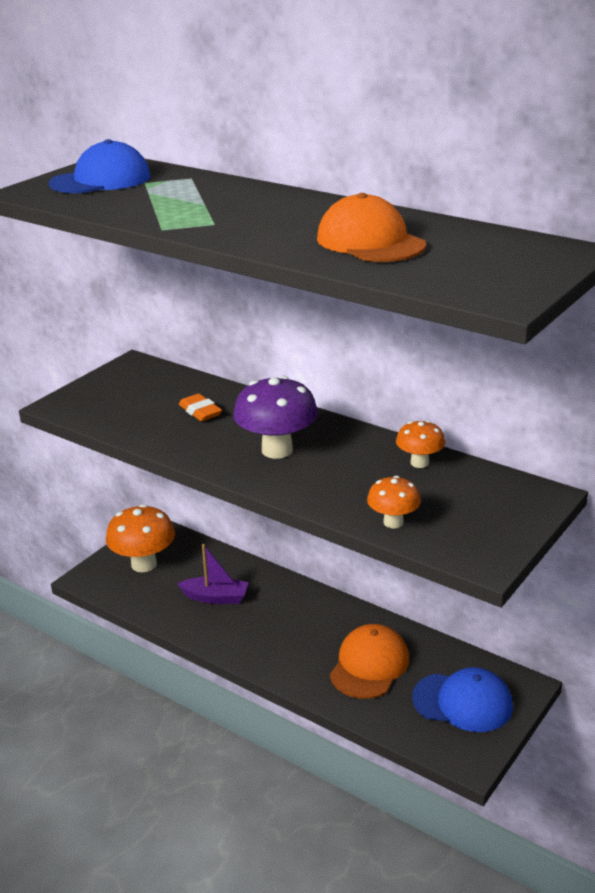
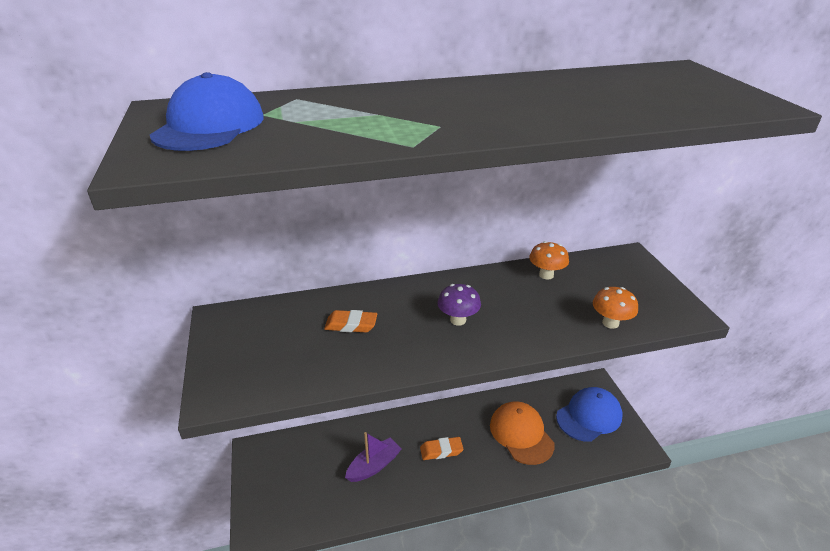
camera: 50 degrees left, 5 degrees up
orange mushroom [106,504,175,572] -> none
purple mushroom [233,376,318,459] -> purple mushroom [437,284,481,326], size x0.57
orange cap [317,193,426,262] -> none
none -> orange eraser [420,437,463,460]

